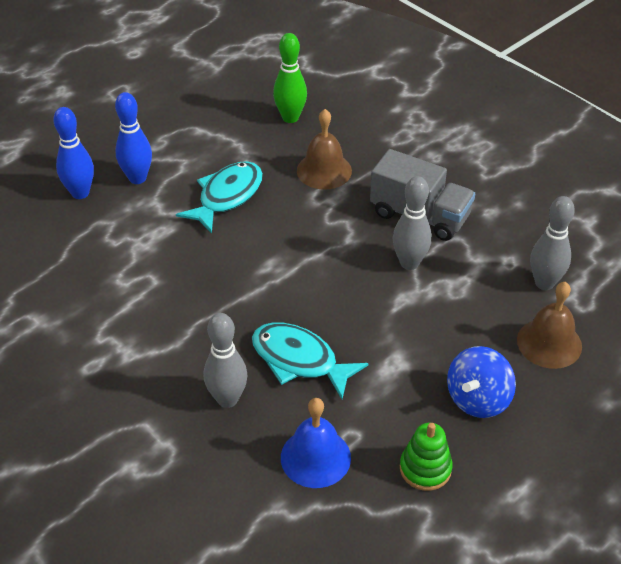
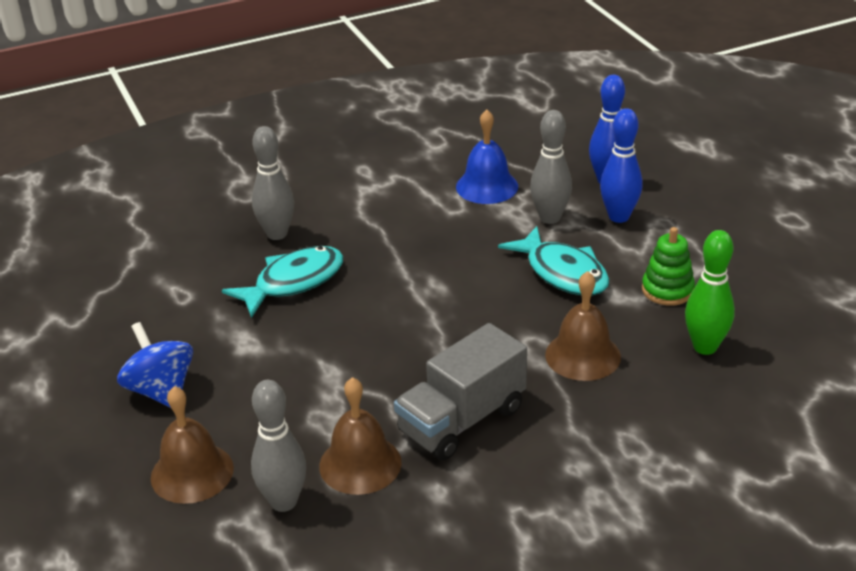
camera: 110 degrees right, 10 degrees down
blue bell [281,398,351,488] -> blue bell moved to [456,109,518,204]
grey bowling pin [392,176,432,270] -> grey bowling pin moved to [530,110,572,224]
green stacking toy [400,423,453,491] -> green stacking toy moved to [642,227,695,306]
none -> brown bell [319,377,402,495]

